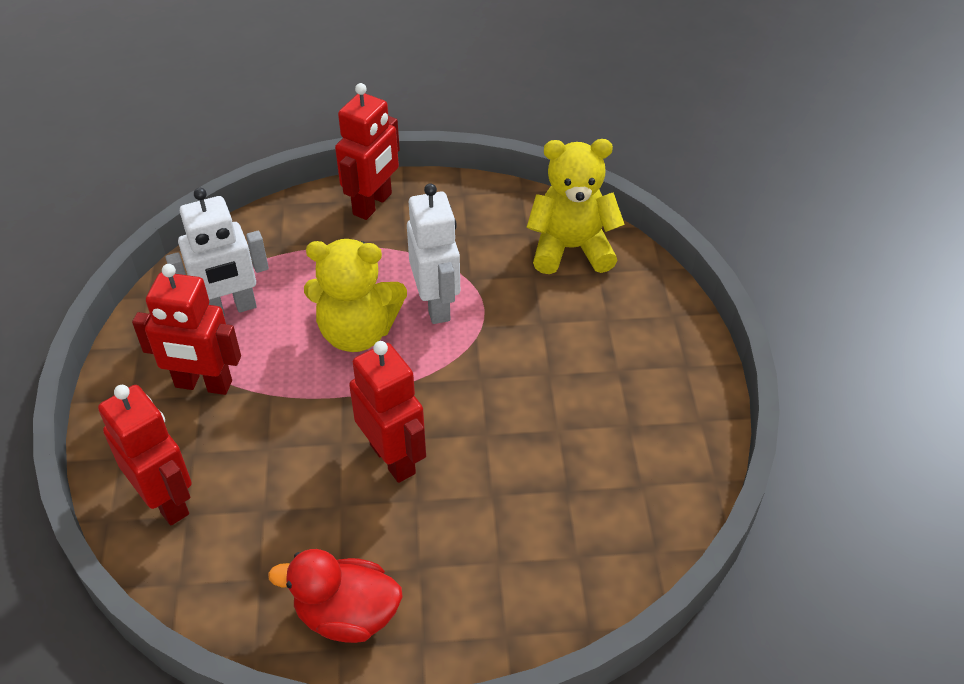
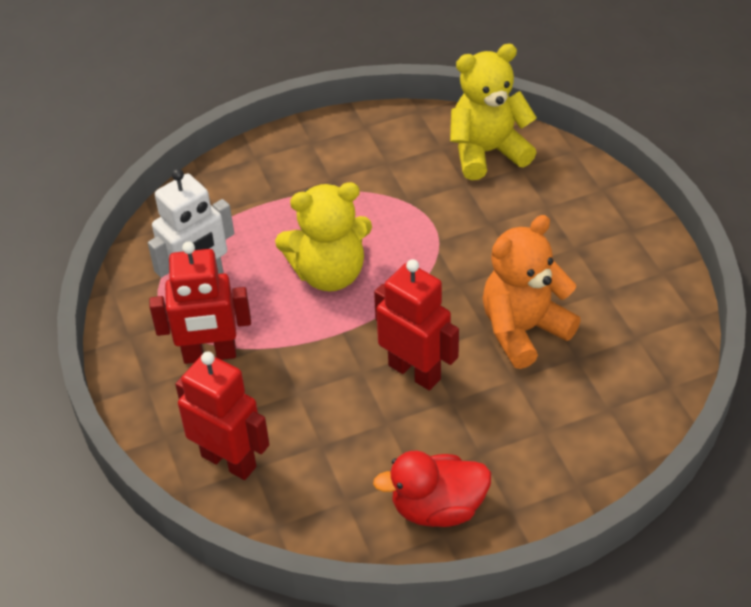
camera: 15 degrees left, 0 degrees up
red robot [335,83,400,220] -> none
white robot [407,183,460,324] -> none
none -> orange teddy bear [483,215,581,369]

